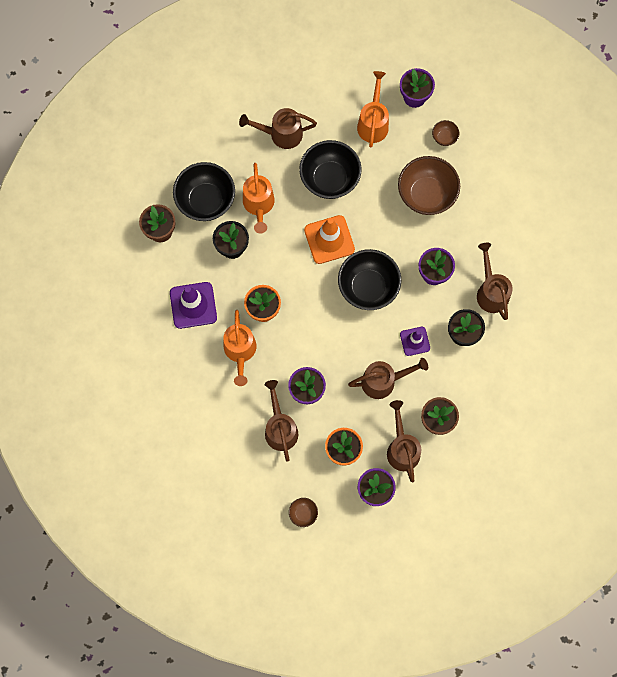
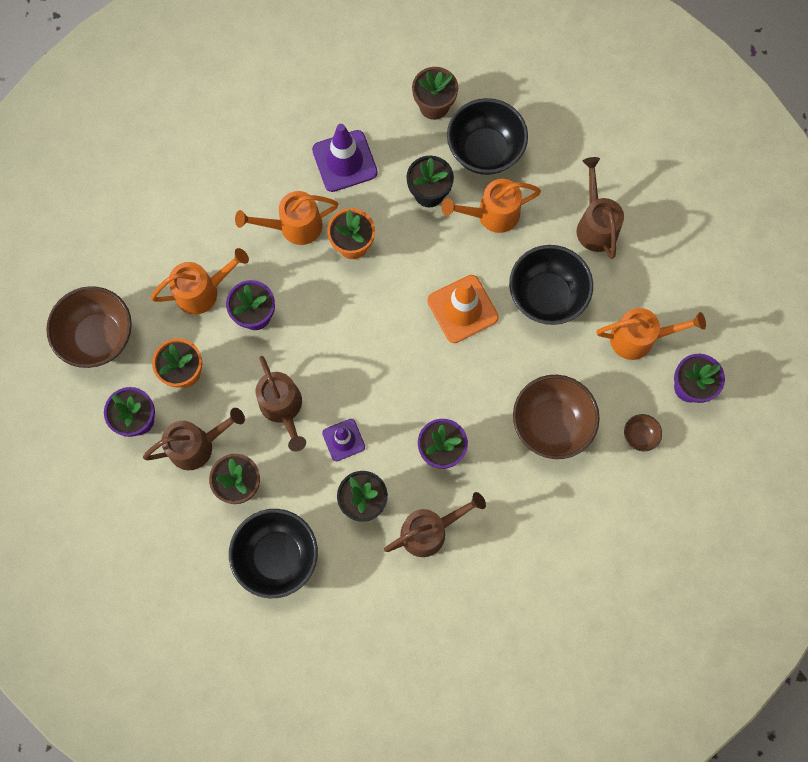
camera: 80 degrees right, 0 degrees up
brown watering can [265,380,298,462] -> orange watering can [151,248,249,315]
brown bowl [289,498,318,527] -> brown bowl [46,286,132,368], size x2.24
black bowl [338,249,401,310] -> black bowl moved to [229,509,318,598]

